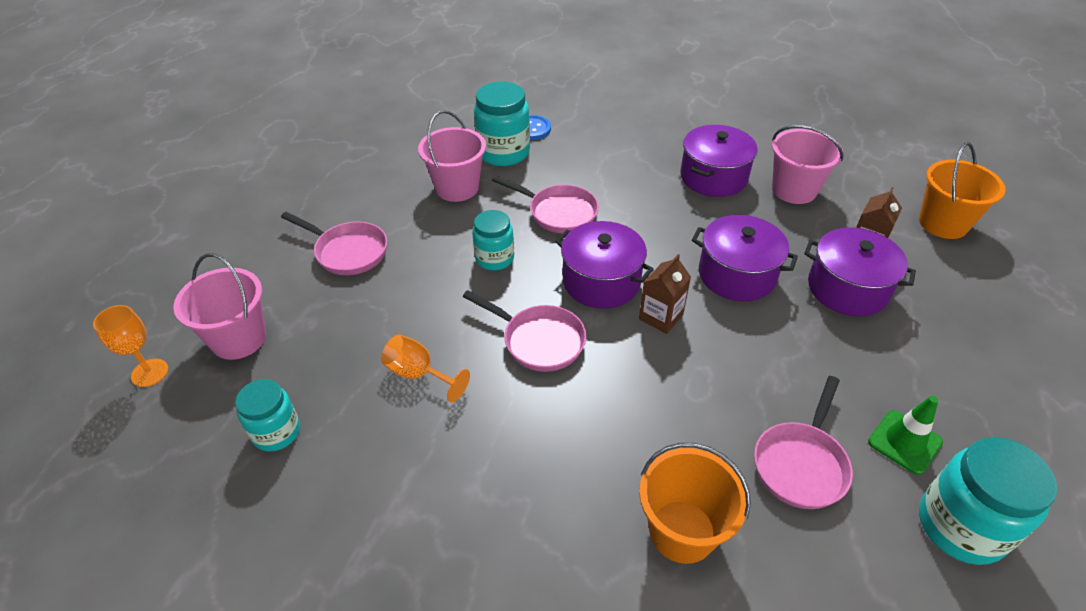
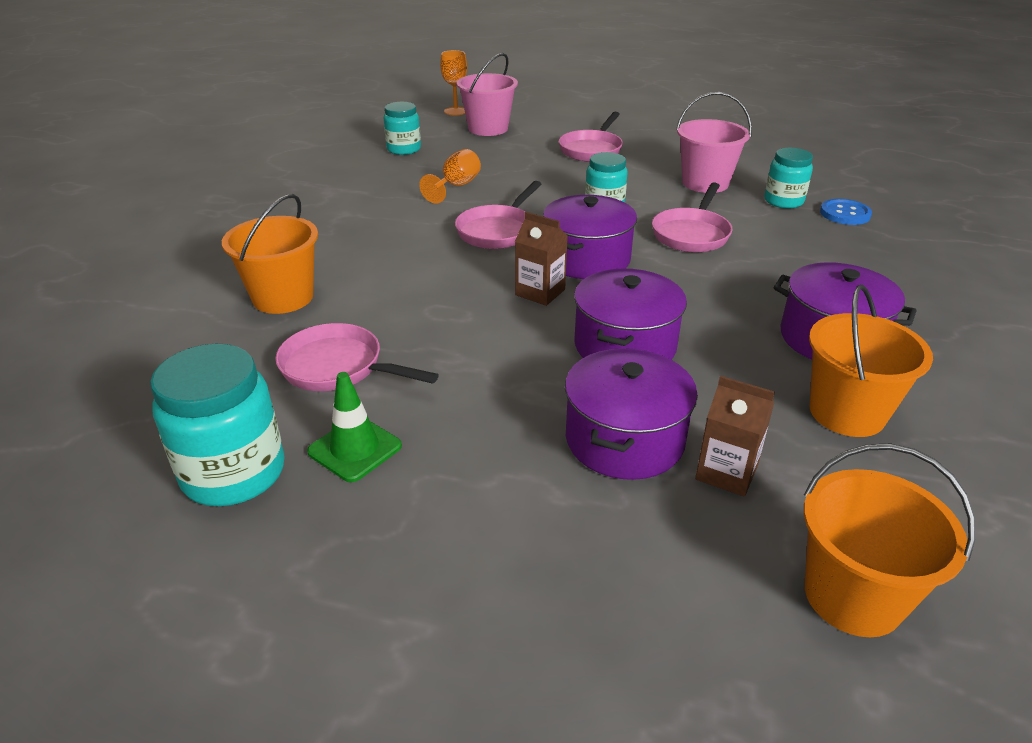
camera: 85 degrees right, 10 degrees down
turquoise jar [474,82,530,166] -> turquoise jar [765,148,813,209], size x0.64
pink bucket [772,125,843,204] -> orange bucket [809,284,933,437]

